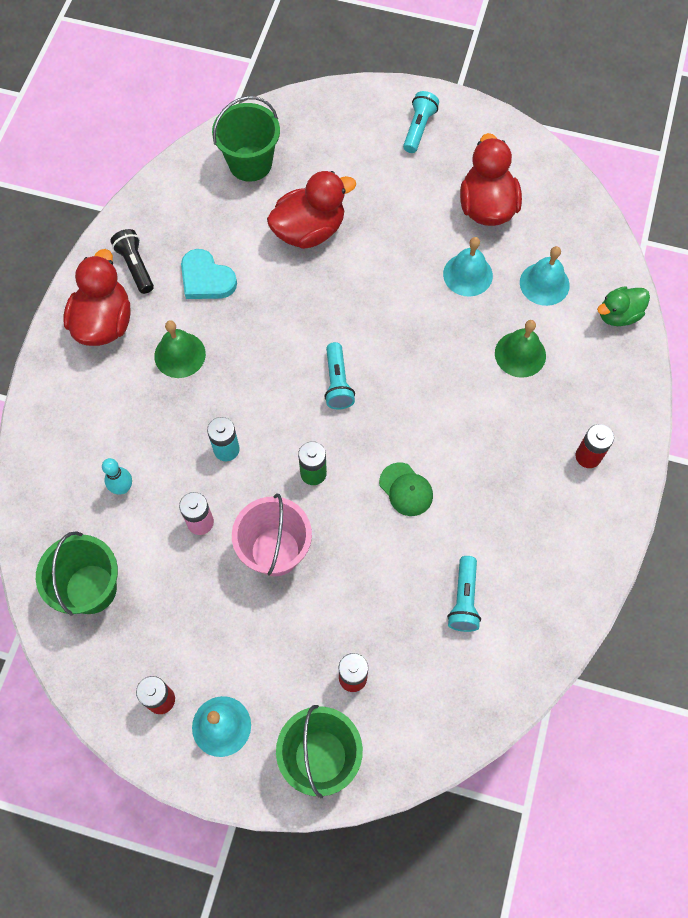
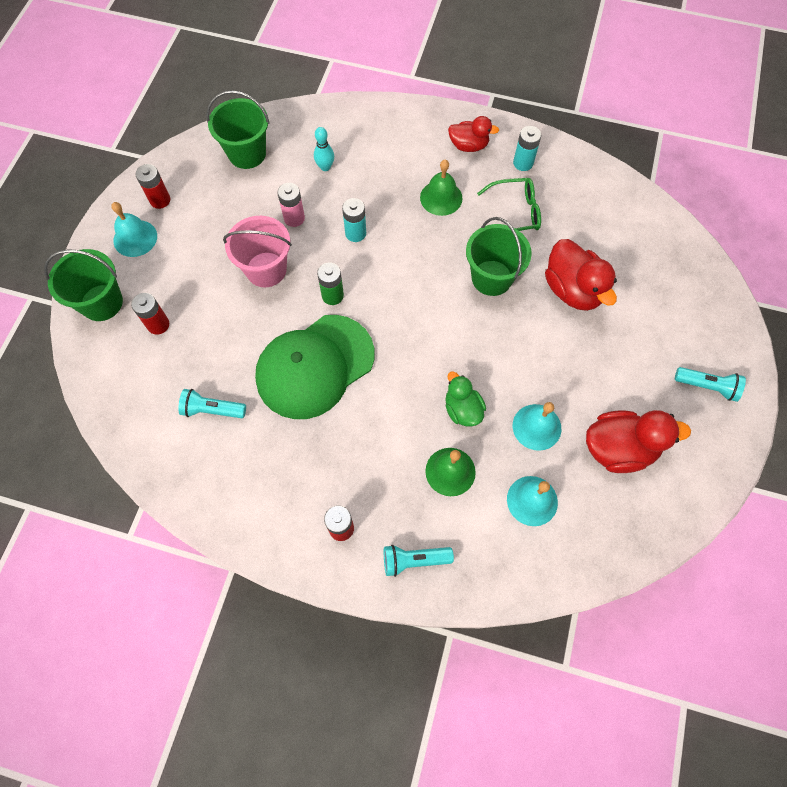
camera: 90 degrees right, 0 degrees up
red duck [63,249,131,346] -> red duck [448,116,499,152], size x0.62
black flashlight [110,229,154,294] -> turquoise battery [513,126,541,171]
turquoise heart [181,249,237,299] -> green glasses [477,178,541,231]
green bucket [212,96,280,182] -> green bucket moved to [466,217,532,296]
turquoise flashlight [324,342,355,409] -> turquoise flashlight moved to [384,545,454,577]
green cap [379,463,433,516] -> green cap [255,315,375,419], size x2.40
green duck [597,286,650,326] -> green duck moved to [446,371,486,427]

